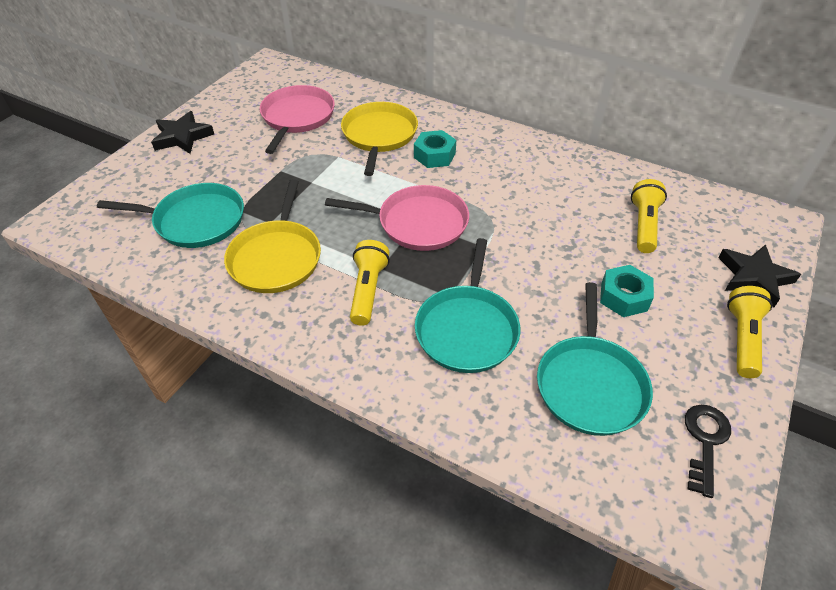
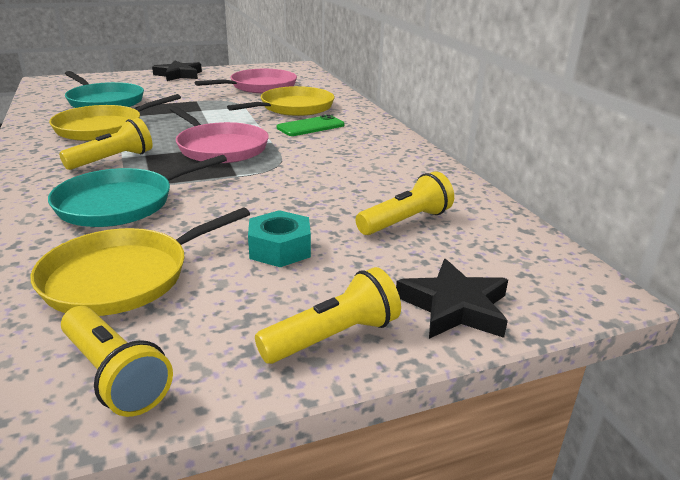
camera: 40 degrees right, 20 degrees down
turquoise nut [414,130,456,168] -> green phone [277,115,345,136]
turquoise pan [537,282,653,436] -> yellow pan [31,208,250,316]
black key [685,405,731,498] -> yellow flashlight [61,306,173,417]

